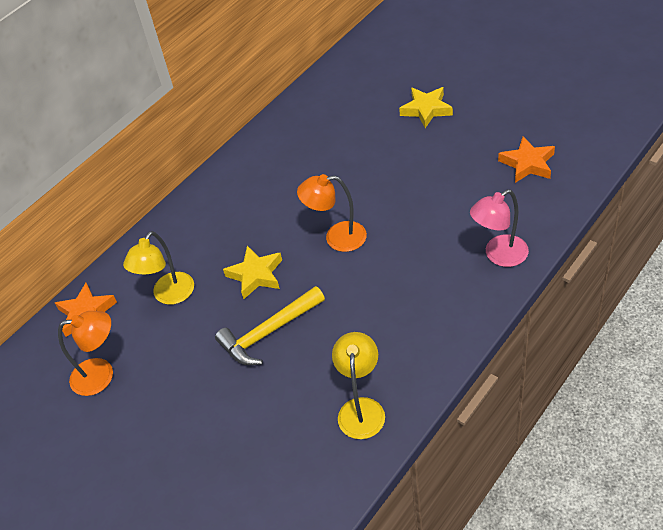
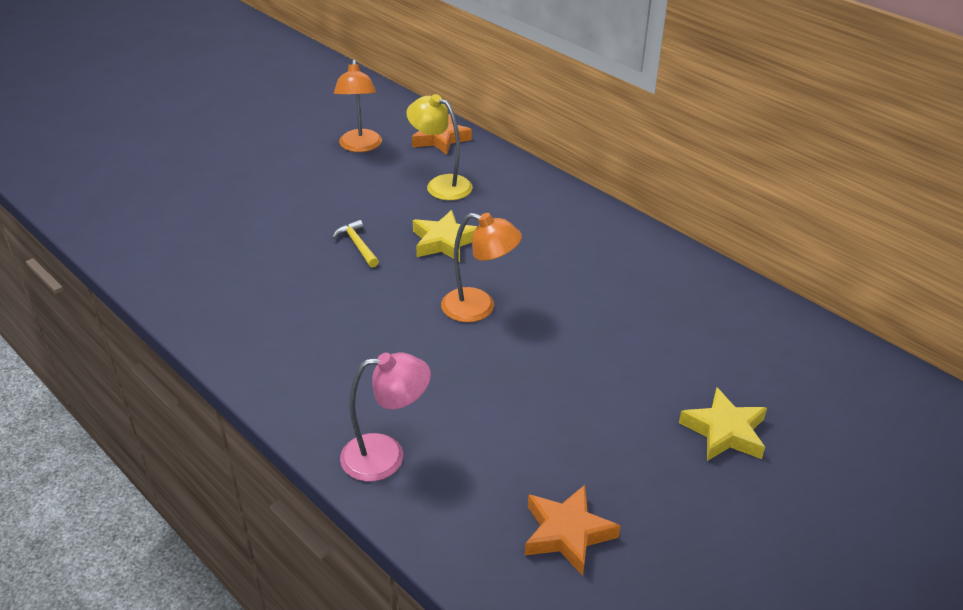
camera: 90 degrees right, 10 degrees down
yellow hammer [215,286,325,365] -> yellow hammer [332,220,379,268], size x0.55
orange lamp [297,174,367,252] -> orange lamp turned 105 degrees clockwise [441,213,522,322]
yellow lamp [332,332,385,439] -> none
pink lamp [470,189,529,267] -> pink lamp turned 105 degrees clockwise [340,352,431,482]

